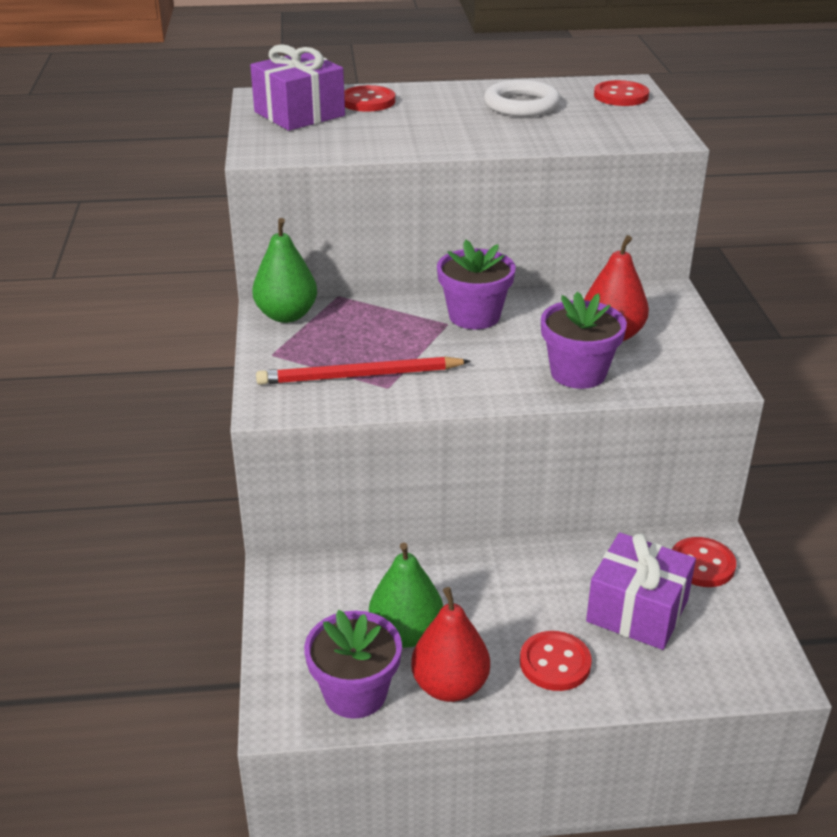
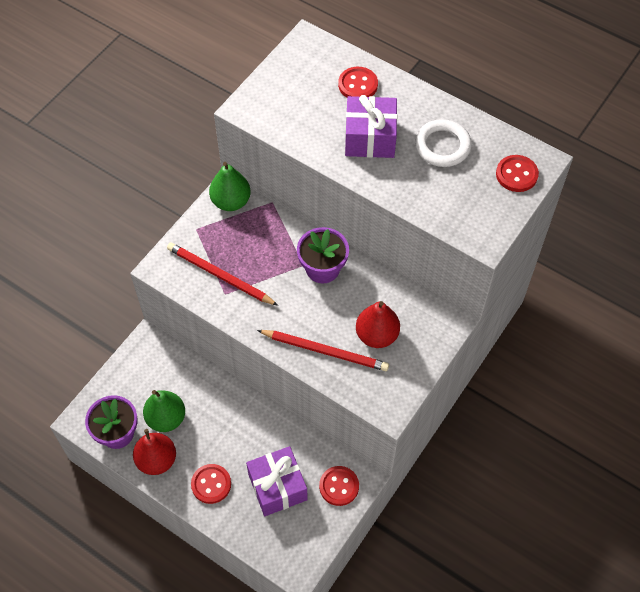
camera: 40 degrees right, 25 degrees up
purple gift [250,44,345,131] -> purple gift moved to [345,95,397,158]
purple flower pot [541,292,627,389] -> red pencil [257,330,389,371]

